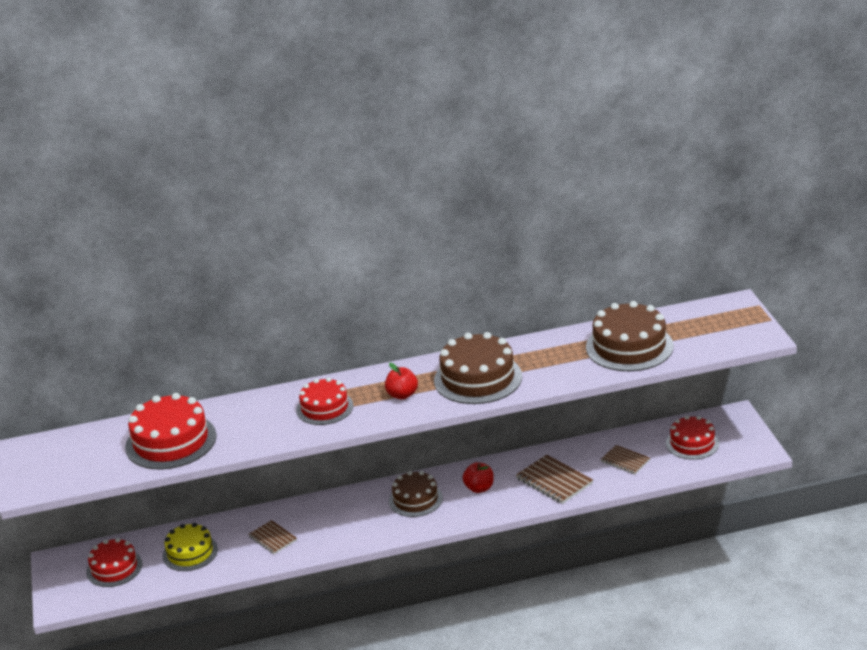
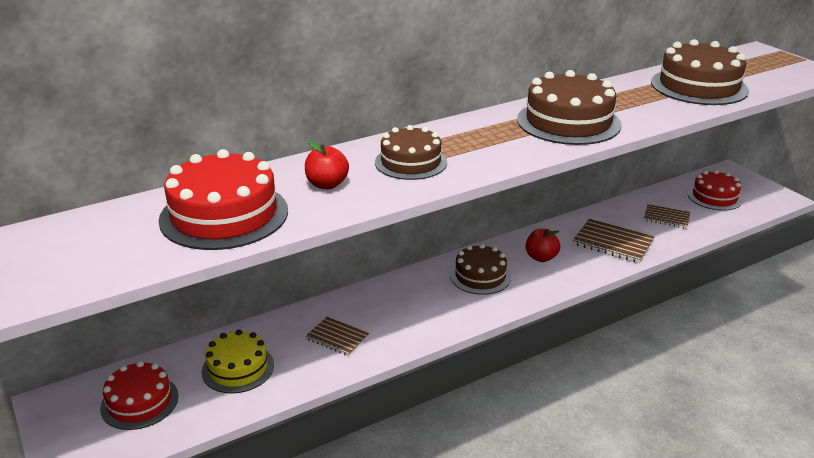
camera: 20 degrees left, 0 degrees up
red cake [296,377,353,425] -> brown cake [375,125,447,180]
red apple [385,363,418,400] -> red apple moved to [305,141,349,189]

